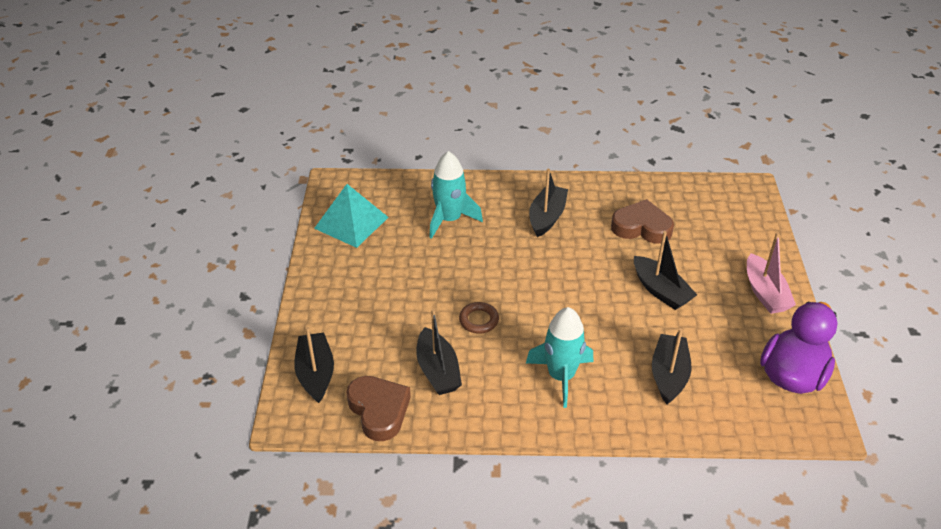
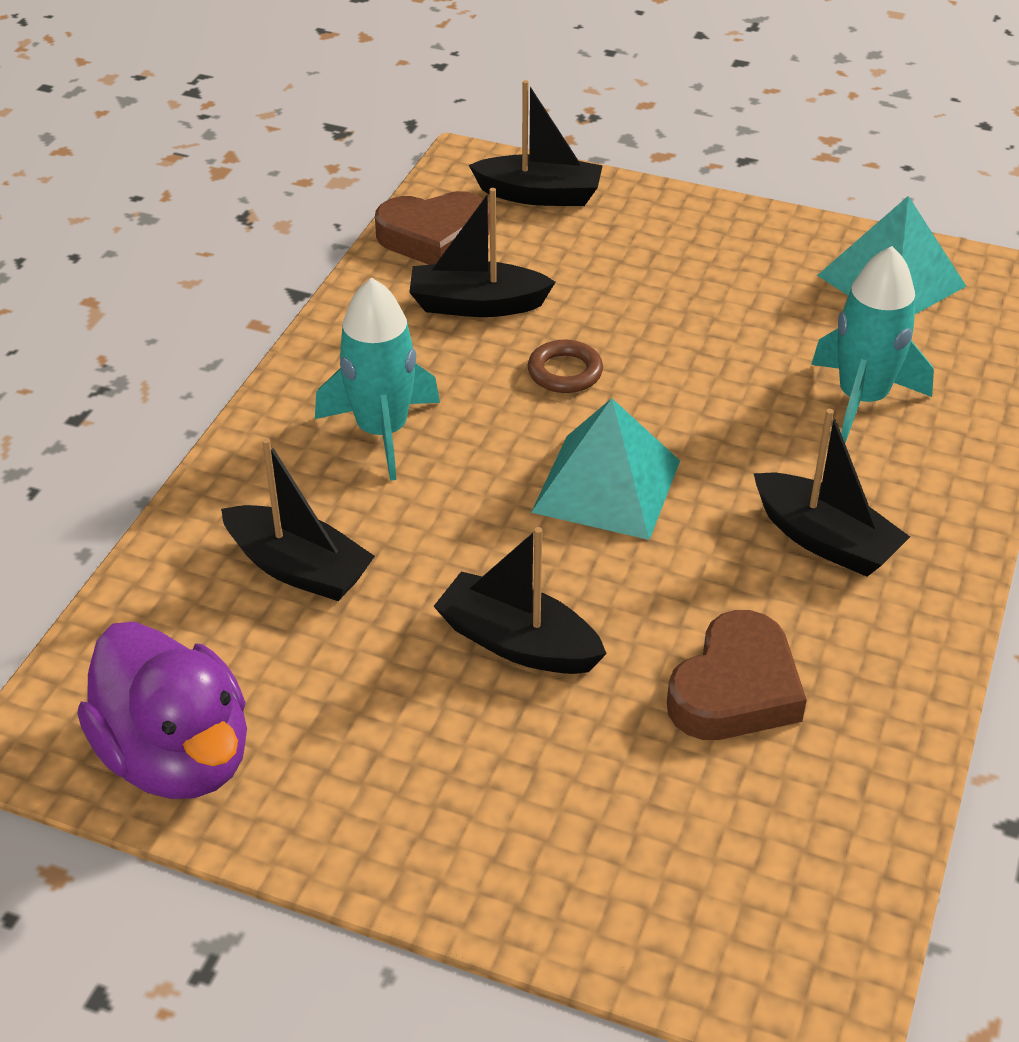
camera: 110 degrees right, 0 degrees up
black boat [634,231,697,310] -> black boat turned 45 degrees clockwise [433,527,607,674]
pink boat [747,232,796,314] -> none
none -> turquoise pyramid [531,398,680,540]

